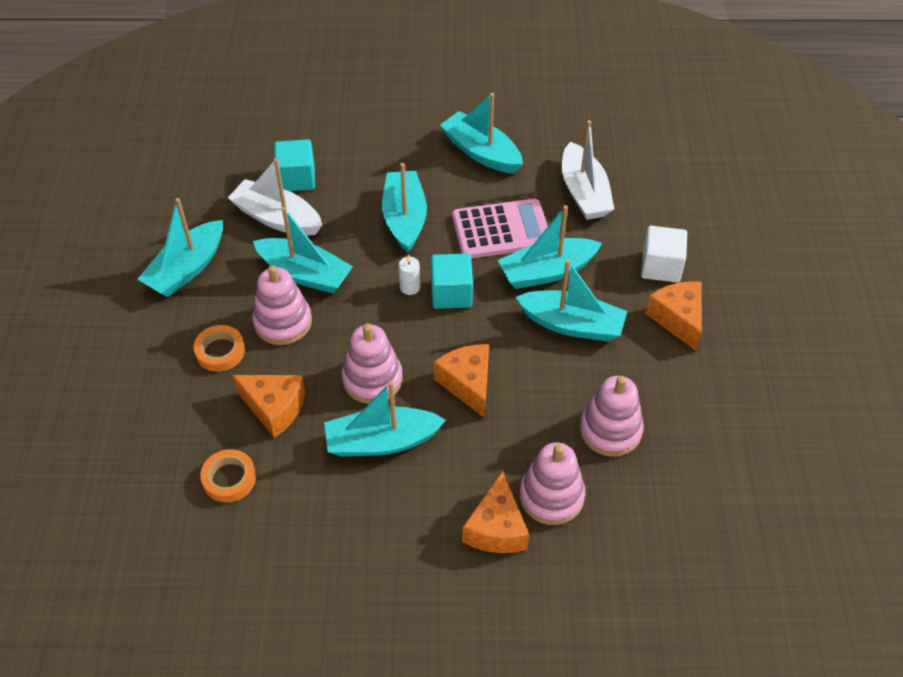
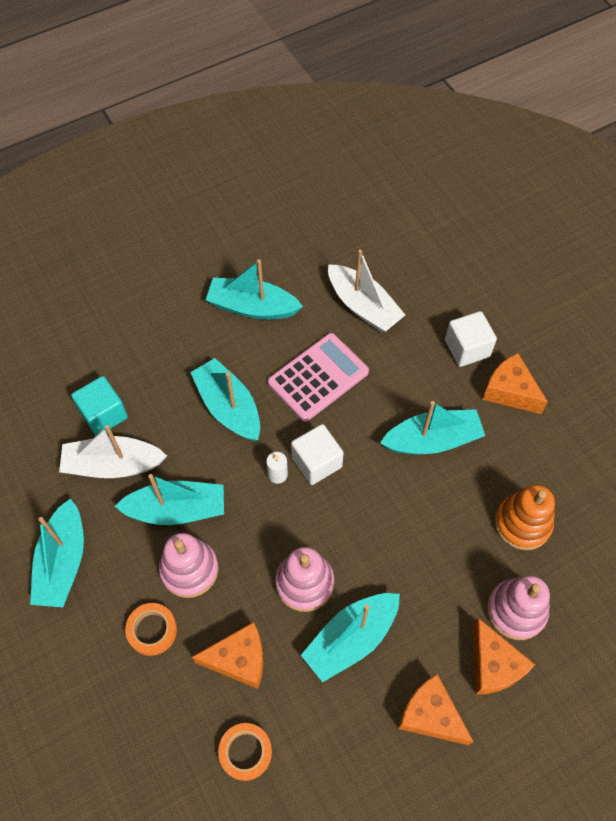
camera: 30 degrees left, 10 degrees up
turquoise cube [431,253,473,309] -> white cube [291,424,344,485]
orange cheese [434,344,489,418] -> orange cheese moved to [398,674,474,745]
turquoise boat [498,205,602,289] -> none
pink stacking toy [580,376,644,457] -> orange stacking toy [495,485,555,550]

